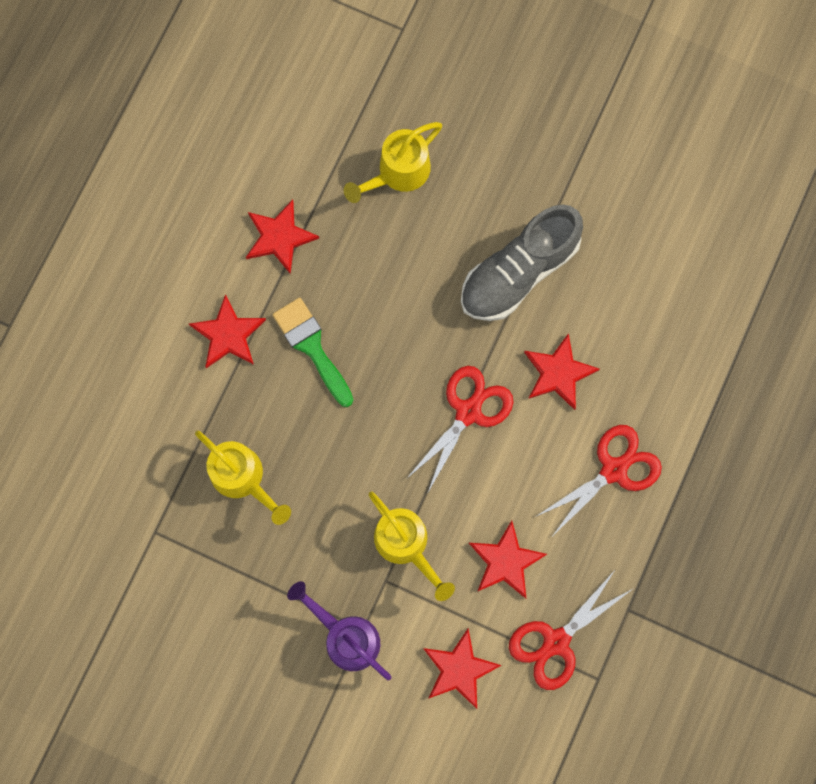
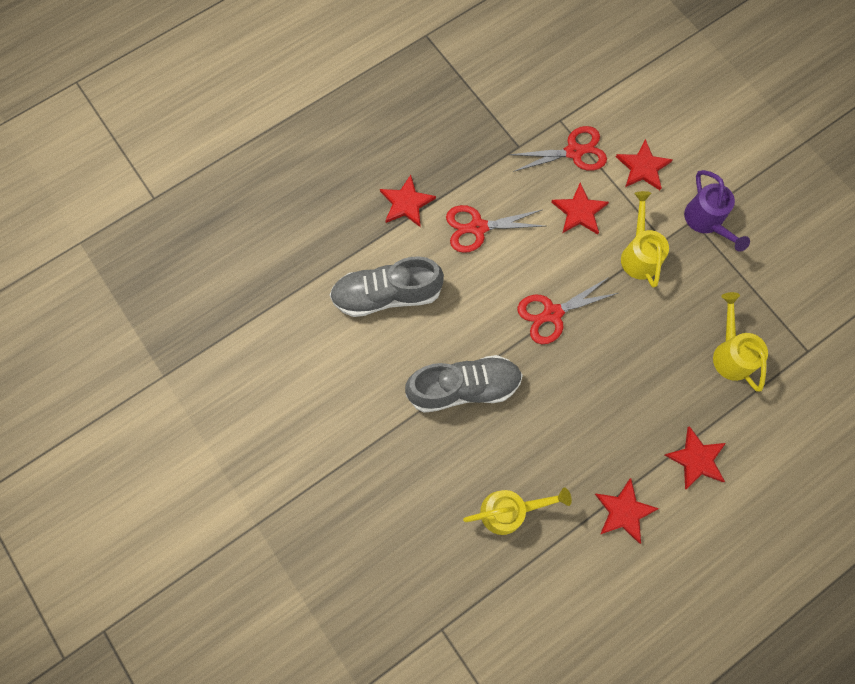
camera: 150 degrees left, 5 degrees down
green brush [272,297,353,407] -> none
red star [524,333,600,410] -> red star moved to [380,175,436,227]
none -> grey shoe [330,256,444,317]

